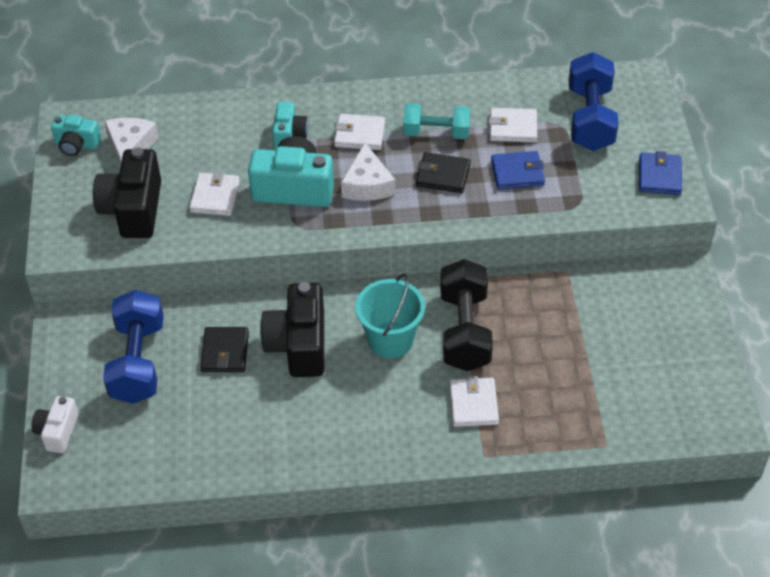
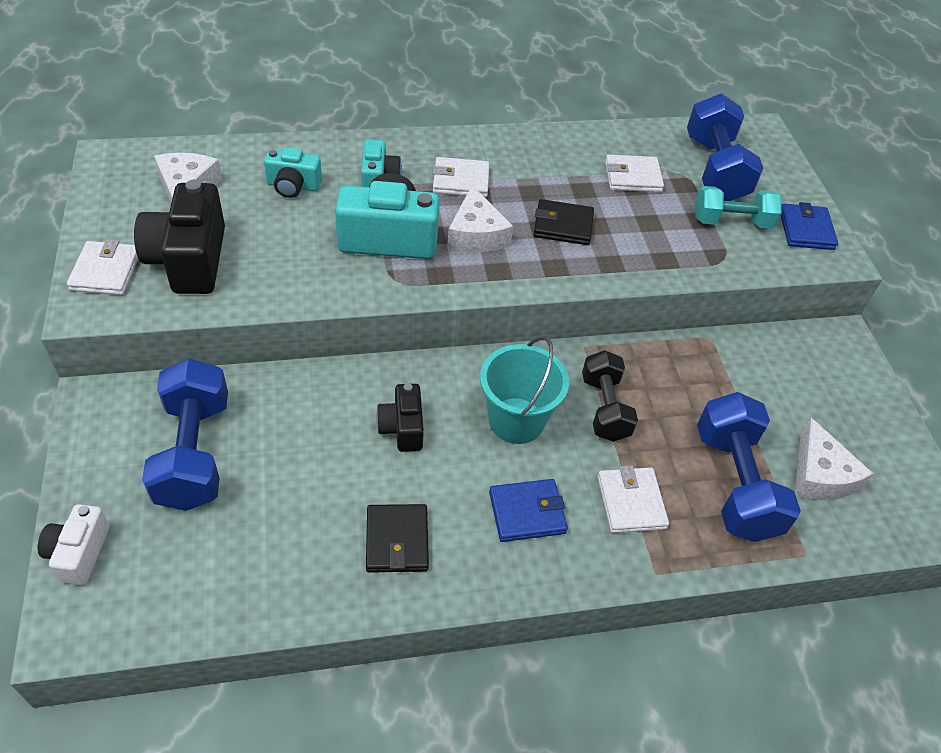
camera: 10 degrees left, 0 degrees up
turquoise camera [51,114,101,156] -> turquoise camera moved to [264,147,322,198]
white wallet [189,171,240,216] -> white wallet moved to [67,240,138,295]
black wallet [200,327,249,372] -> black wallet moved to [366,504,429,573]
black camera [260,282,324,377] -> black camera [376,383,424,452], size x0.57
turquoise dumbbell [403,103,470,139] -> turquoise dumbbell moved to [695,186,782,229]
black dumbbell [440,259,493,371] -> black dumbbell [582,350,638,442], size x0.66
blue wallet [491,151,545,189] -> blue wallet moved to [489,479,568,542]
none -> blue dumbbell [697,392,801,542]
none -> white cheese [795,418,873,500]

